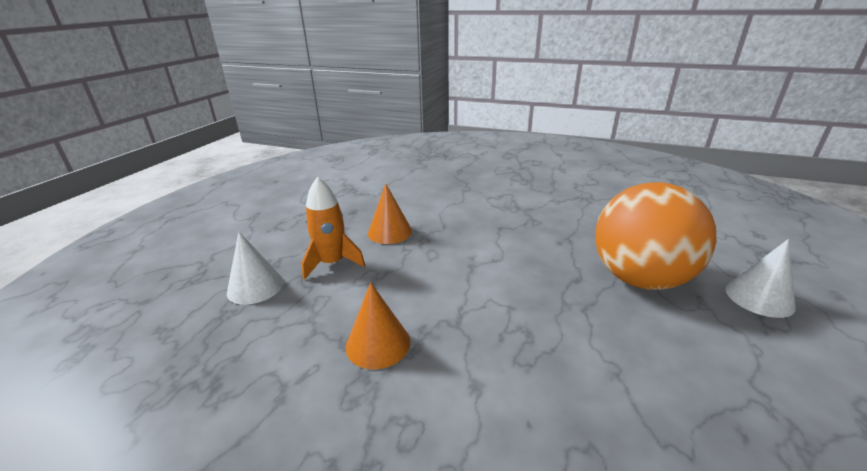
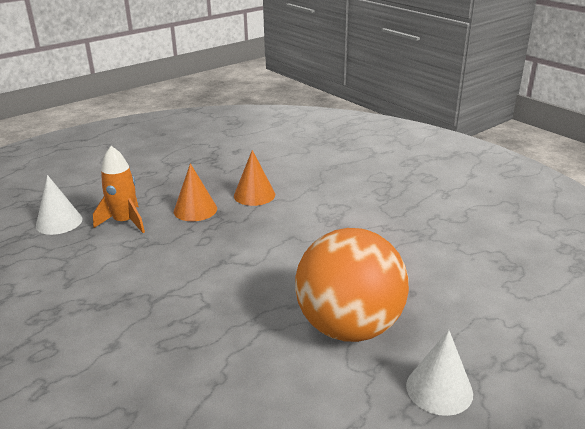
camera: 30 degrees right, 0 degrees up
orange cone [346,282,410,369] -> orange cone moved to [234,150,275,206]

